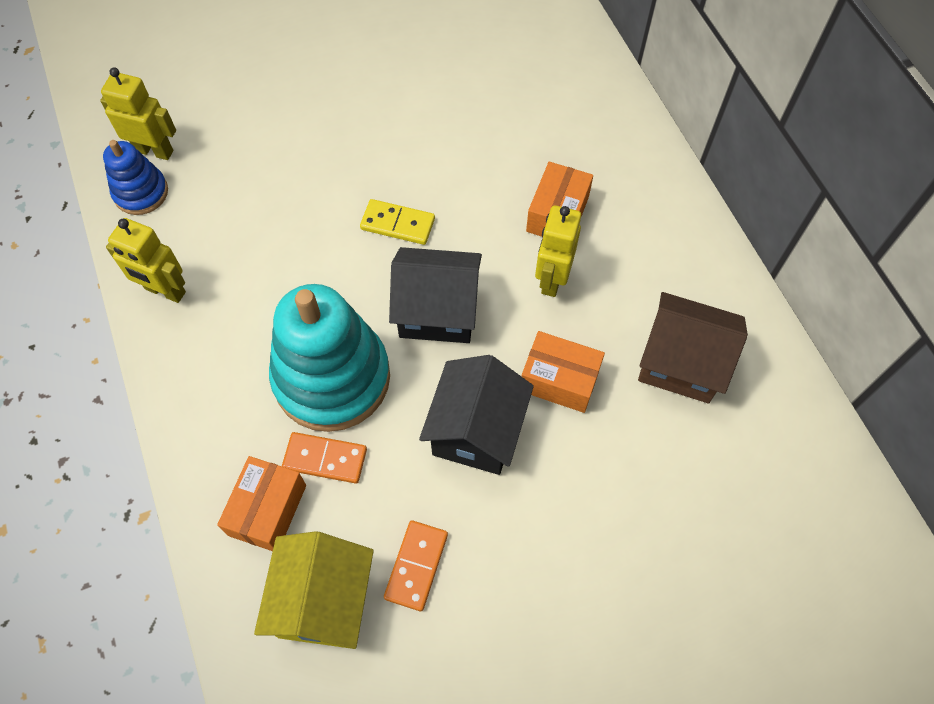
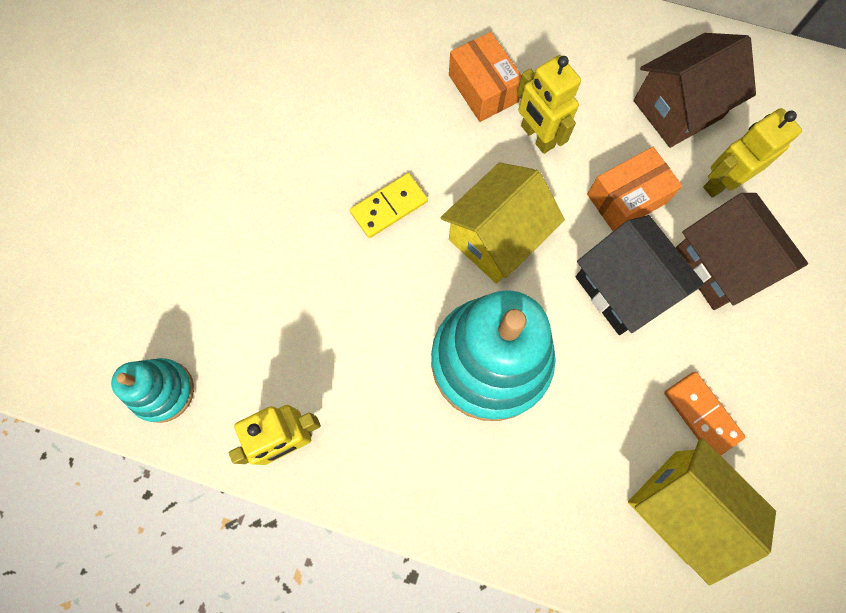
camera: 50 degrees left, 10 degrees up
yellow robot [100,67,176,160] -> yellow robot moved to [703,108,802,198]
blue stacking toy [103,140,168,215] -> turquoise stacking toy [111,358,194,423]
orange box [217,456,306,551] -> none
orange domino [282,432,367,483] -> none
black house [389,247,482,343] -> yellow house [441,162,565,284]
none -> brown house [675,193,808,310]

